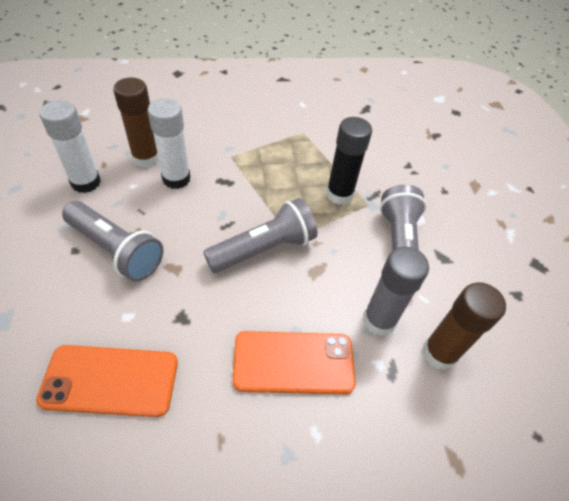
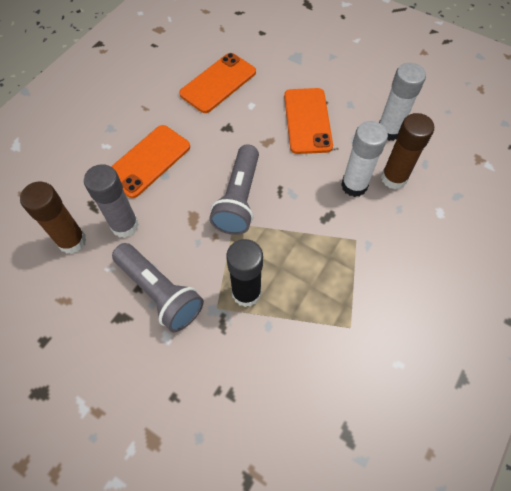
camera: 135 degrees right, 10 degrees up
grey flashlight [62,201,164,282] -> orange phone [284,88,333,154]

